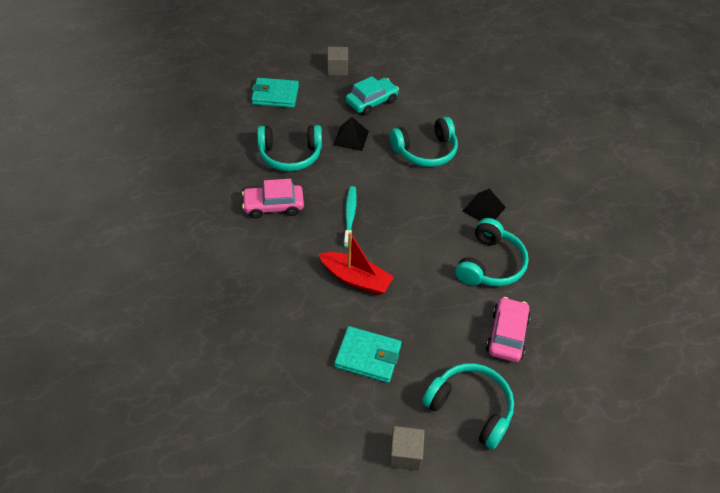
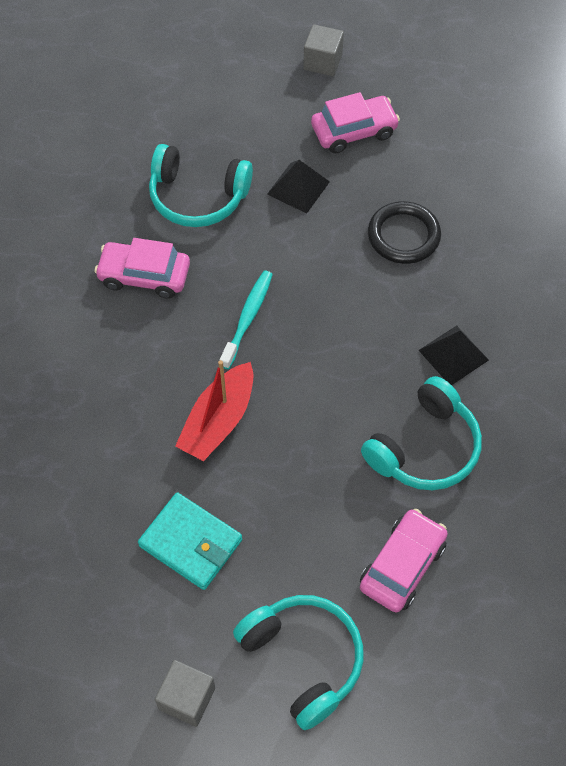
camera: 20 degrees right, 10 degrees up
turquoise wallet [251,78,299,108] -> none
red boat [319,232,394,295] -> red boat turned 75 degrees clockwise [175,360,253,461]
turquoise car [346,76,399,115] -> pink car [311,92,400,154]
turquoise headphones [390,117,458,167] -> black ring [368,201,441,264]

